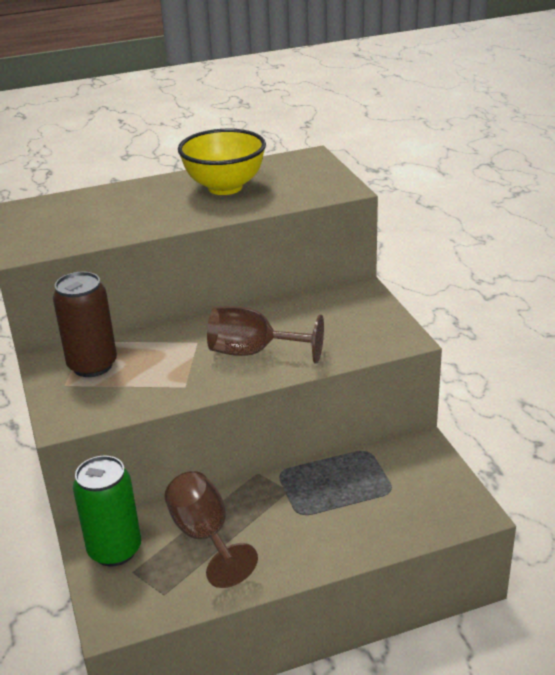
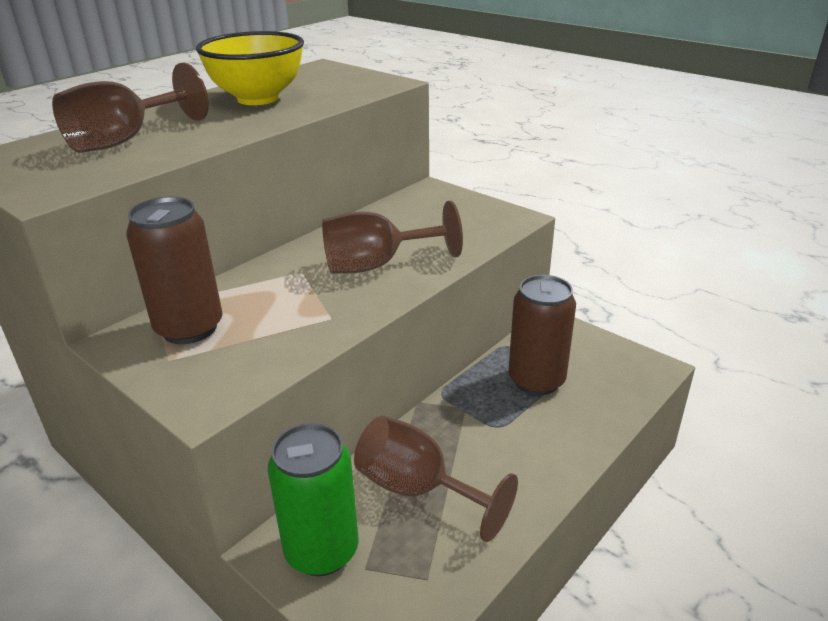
camera: 30 degrees left, 0 degrees up
none -> brown goblet [52,62,209,153]
none -> brown can [508,275,576,395]

